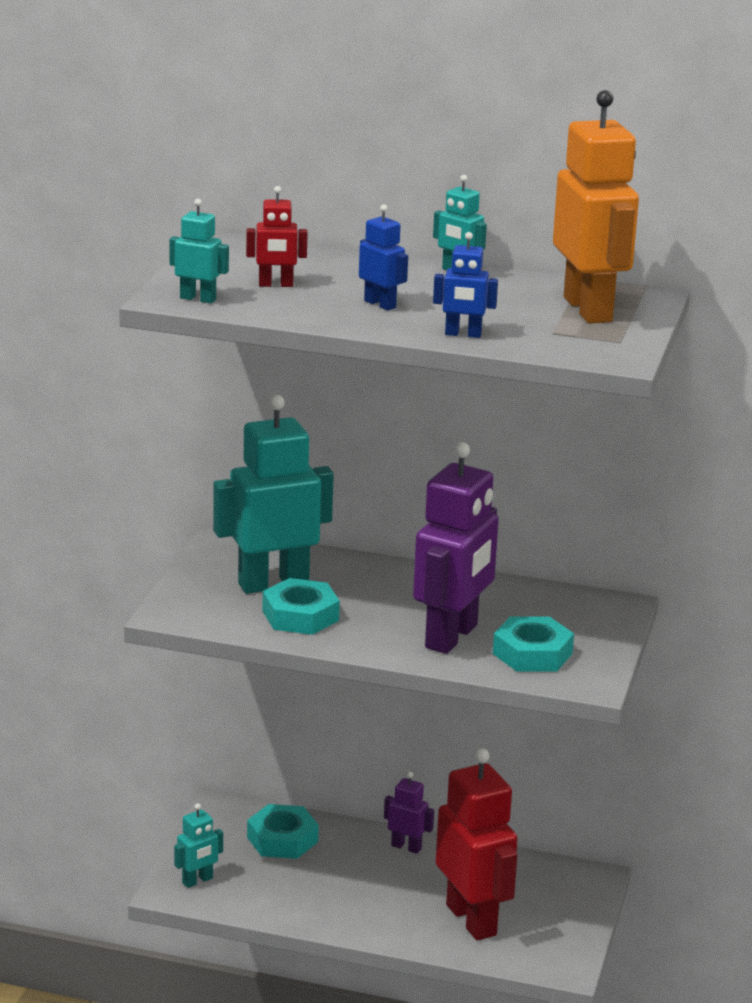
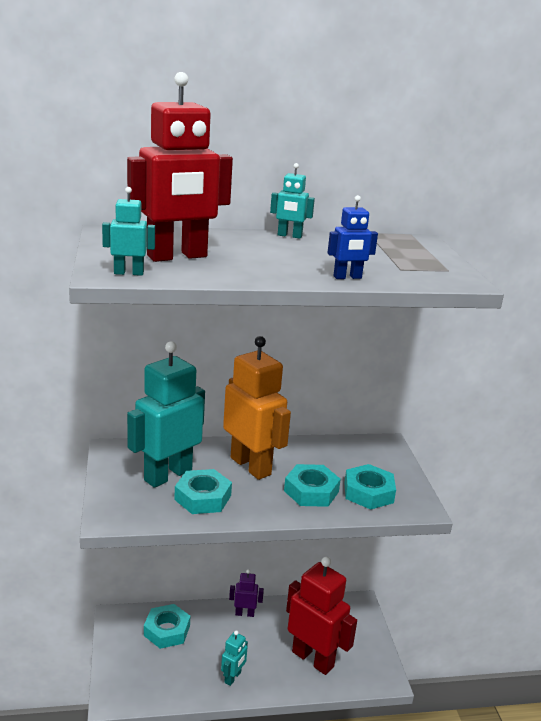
camera: 25 degrees left, 0 degrees up
turquoise robot [174,803,223,888] -> turquoise robot moved to [221,630,248,686]
red robot [246,186,308,287] -> red robot [127,72,233,262], size x2.15
blue robot [359,204,408,310] -> none
purple robot [413,442,499,654] -> turquoise nut [284,464,341,507]
orange robot [553,90,639,324] -> orange robot moved to [223,336,291,480]

